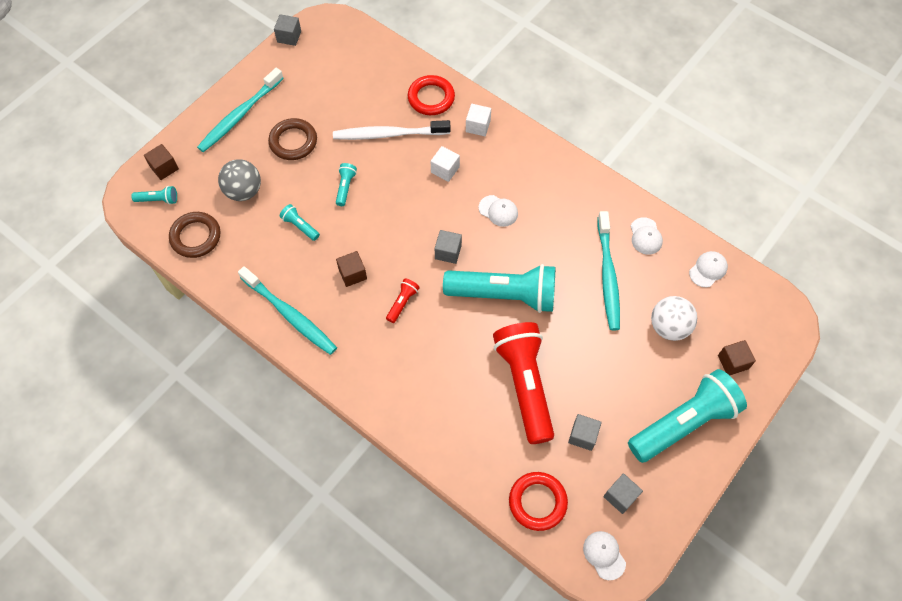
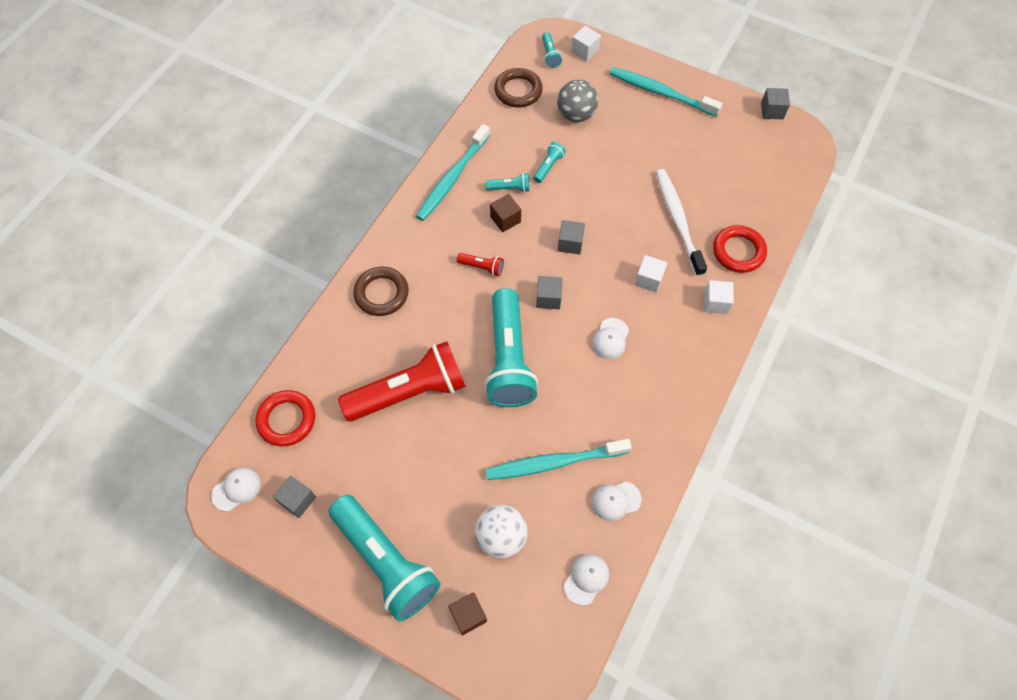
camera: 80 degrees right, 0 degrees up
brown cube [144,144,179,180] -> white cube [571,26,601,61]
brown ring [268,118,317,160] -> brown ring moved to [353,267,409,316]
turquoise flashlight [336,163,357,206] -> turquoise flashlight moved to [485,173,530,192]
grey cube [568,414,602,451] -> grey cube moved to [558,220,585,255]
white cap [689,251,728,287] -> white cap turned 90 degrees counterclockwise [564,554,609,605]

